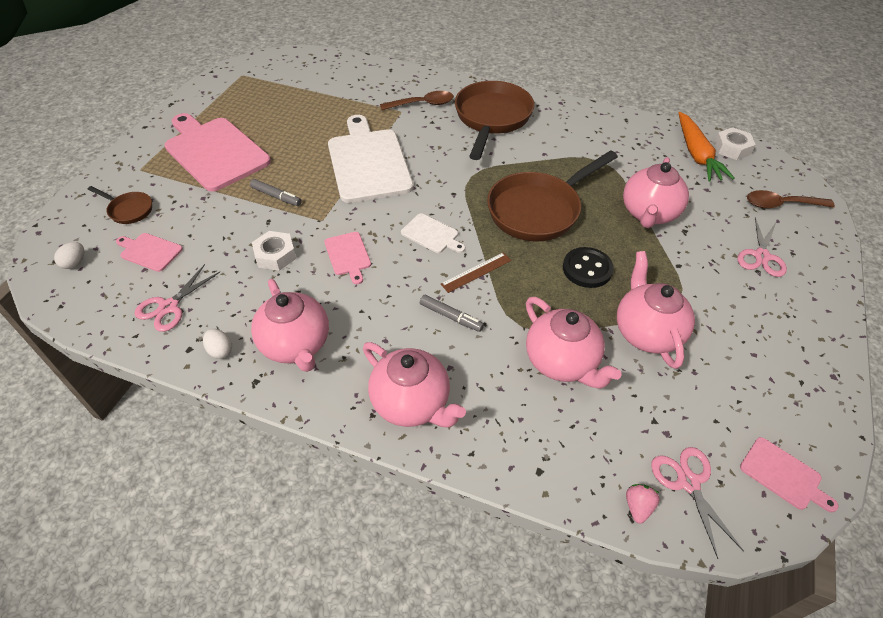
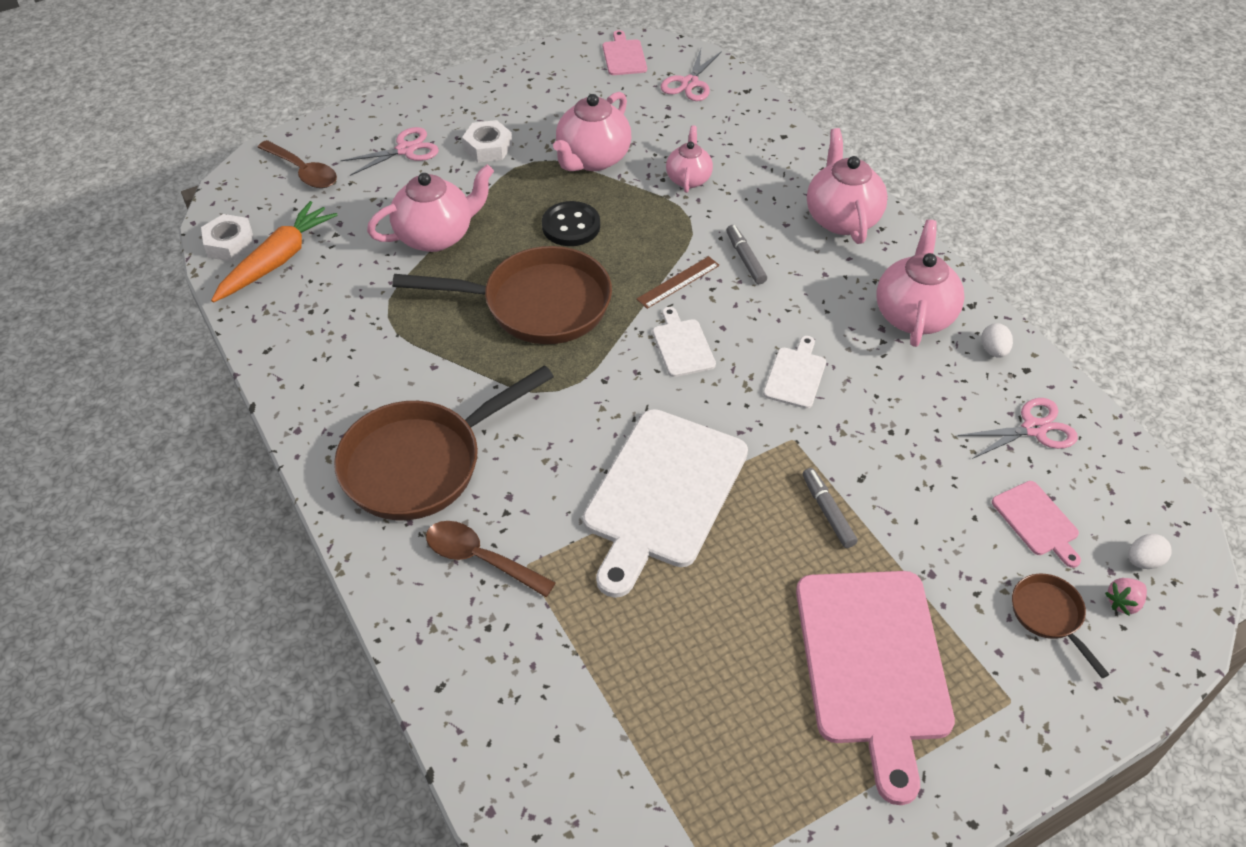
camera: 140 degrees left, 0 degrees up
white nut [252,231,296,271] -> white nut moved to [462,120,513,163]
pink cutting board [324,232,371,284] -> white cutting board [763,336,826,409]
brown ruler [441,252,512,293] -> brown ruler turned 45 degrees counterclockwise [636,256,720,309]
pink teapot [526,297,621,389] -> pink teapot [666,125,713,193], size x0.61
pink strawberry [626,484,660,524] -> pink strawberry moved to [1105,578,1147,616]

